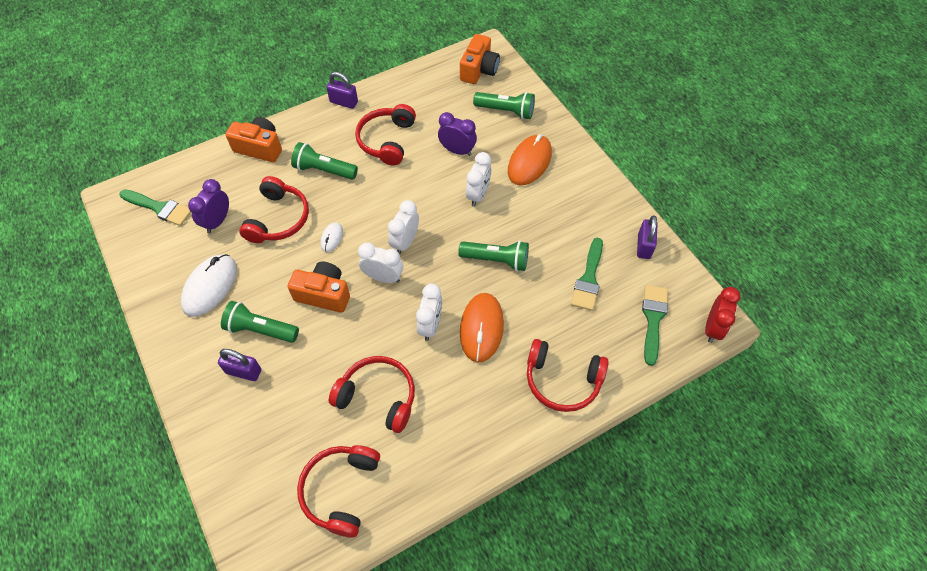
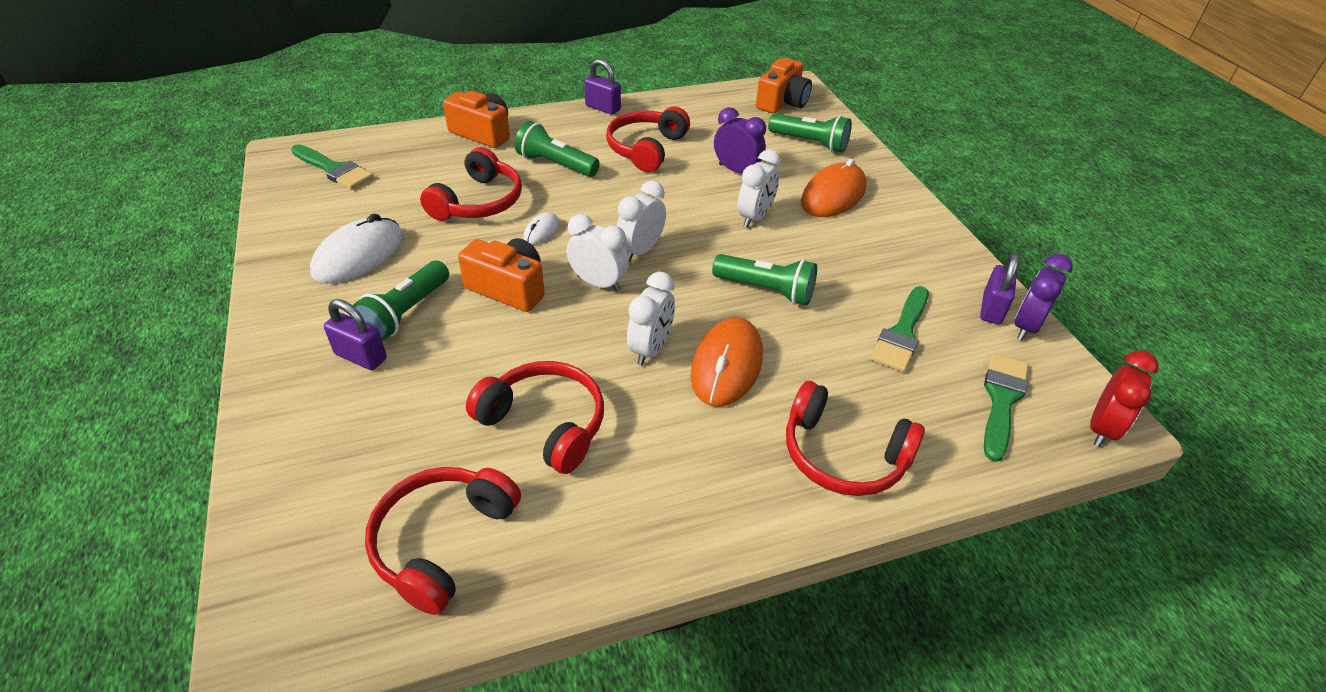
camera: 10 degrees right, 15 degrees down
purple clock [188,179,229,233] -> purple clock moved to [1014,254,1073,341]
green flashlight [221,301,299,343] -> green flashlight turned 90 degrees counterclockwise [352,261,449,341]

